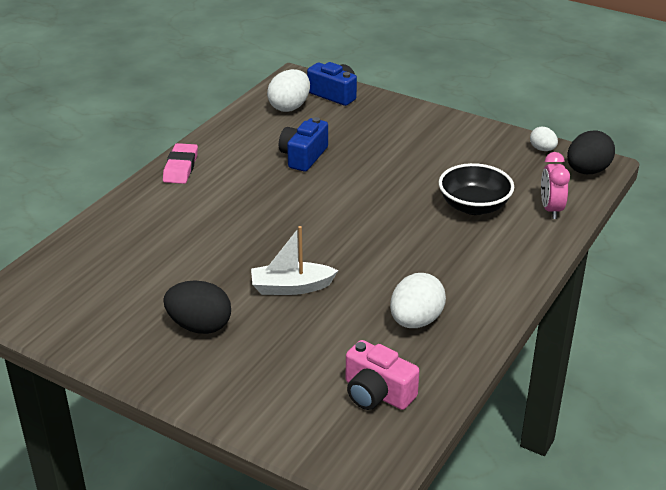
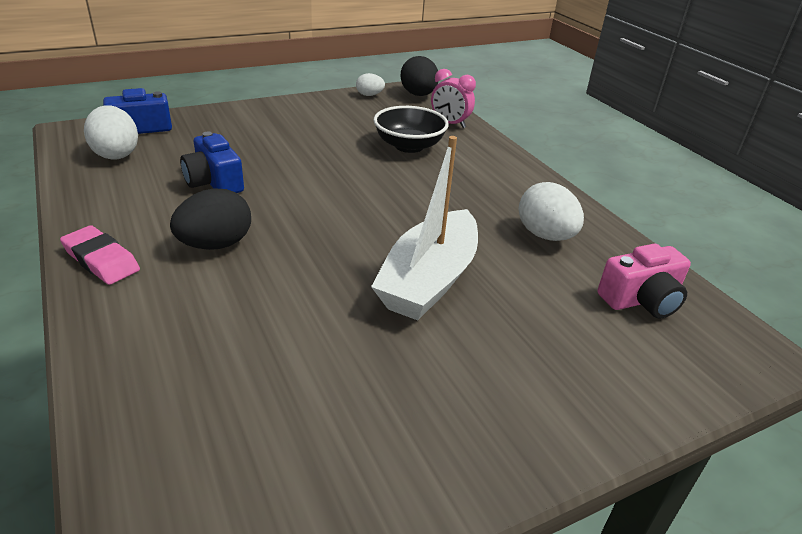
camera: 60 degrees left, 0 degrees up
black egg [163,280,231,334] -> black egg moved to [170,189,251,250]
white boat [251,226,338,295] -> white boat [371,136,478,320], size x1.59

